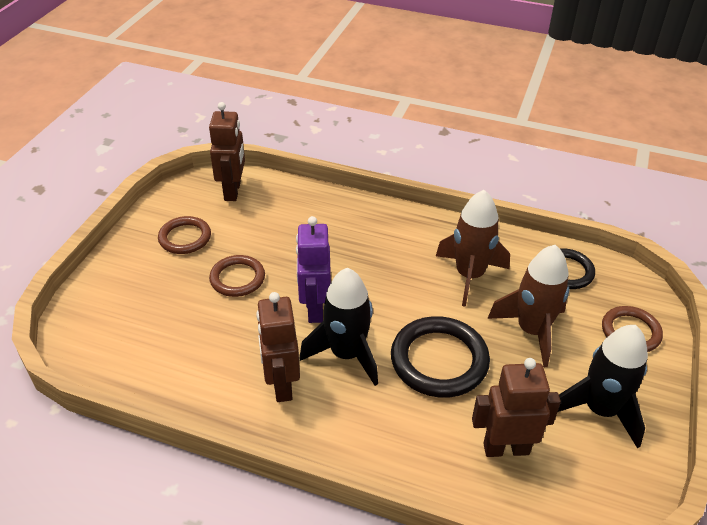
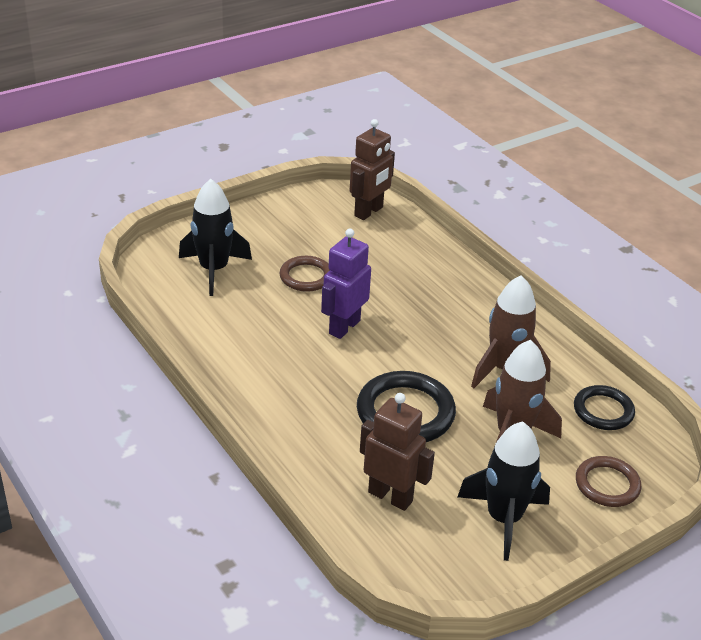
camera: 35 degrees right, 5 degrees down
brown ring [158,216,211,254] -> none
brown robot [256,292,300,402] -> none
black rocket [300,268,378,386] -> black rocket moved to [179,179,252,296]

